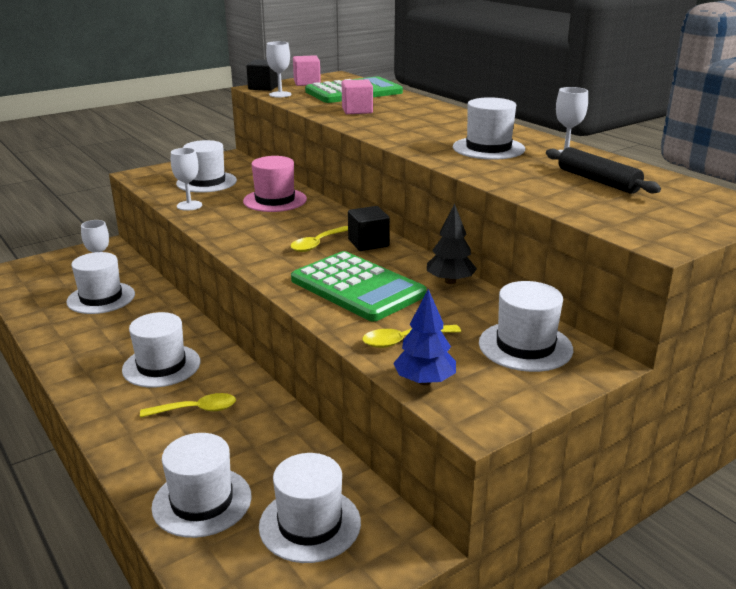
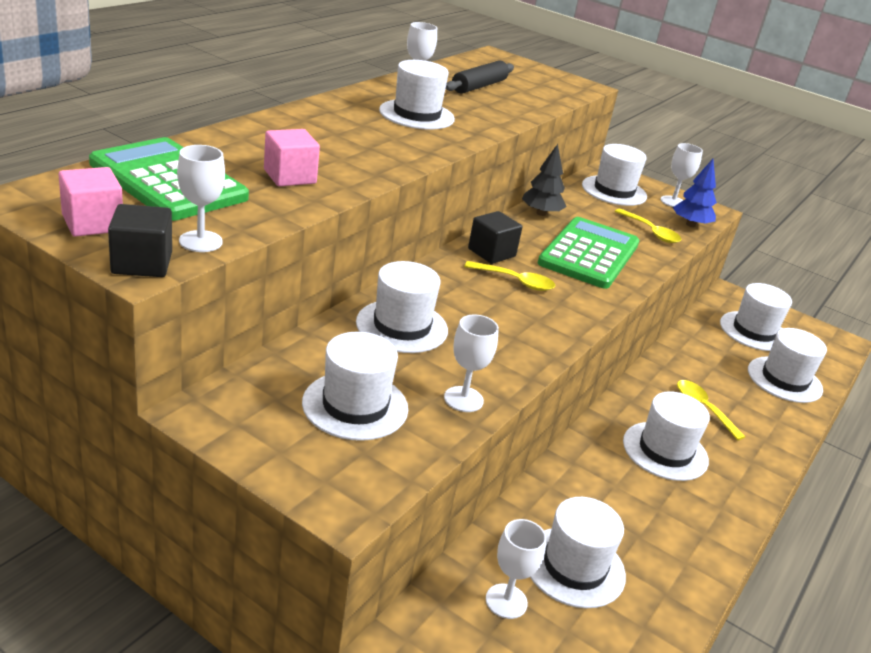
camera: 115 degrees left, 5 degrees up
pink hat [243,156,307,212] -> white hat [356,261,448,353]
none -> white goblet [660,143,703,207]

